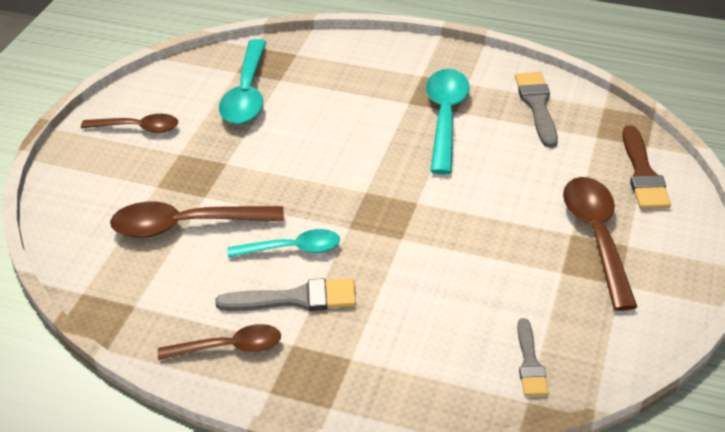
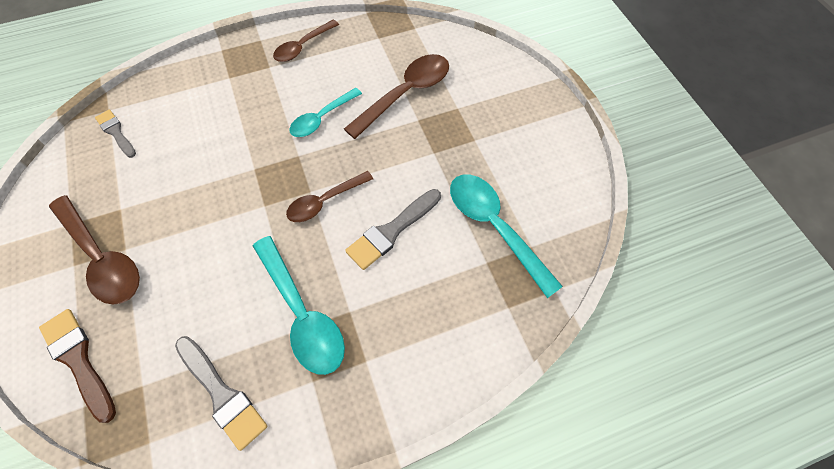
camera: 140 degrees right, 20 degrees up
brown spoon [81,114,178,133] -> brown spoon moved to [286,171,373,222]
grey brush [215,278,356,311] -> grey brush moved to [345,189,441,270]

